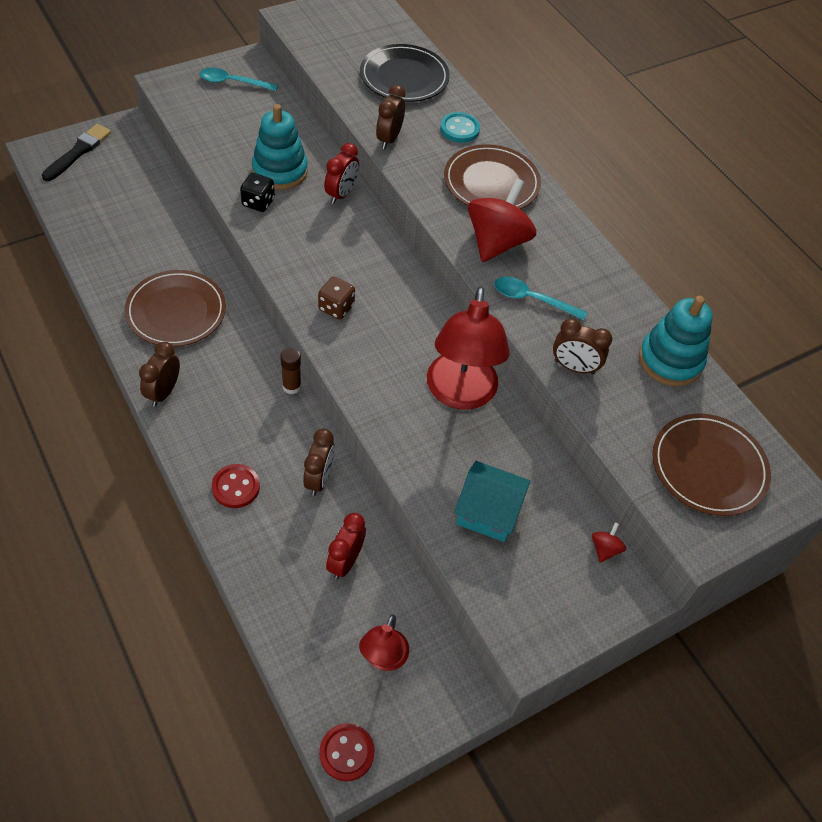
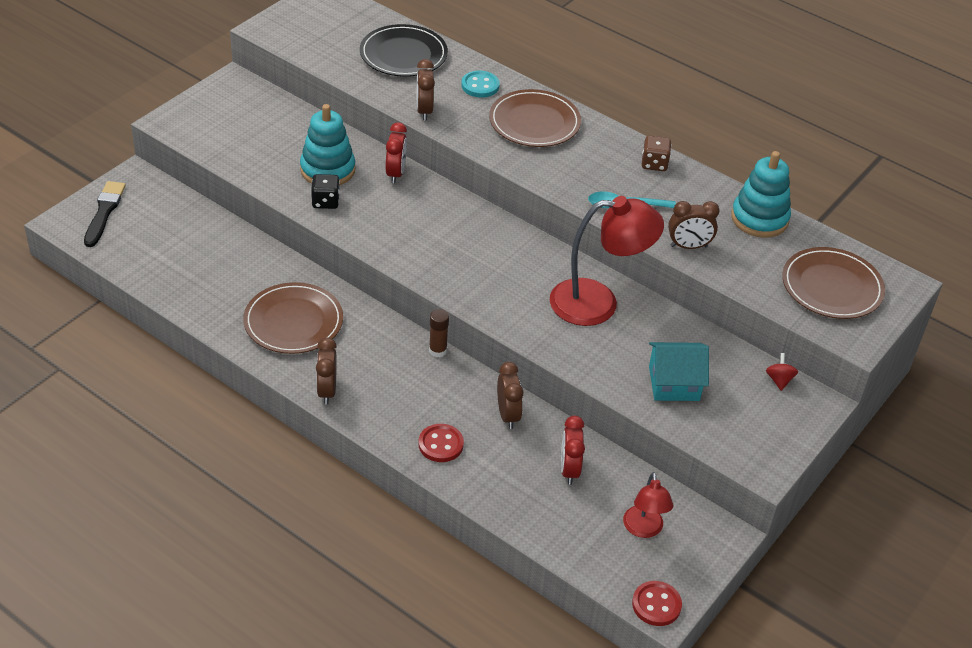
camera: 20 degrees left, 10 degrees down
turquoise spoon [199,68,278,91] -> none
brown dice [318,276,355,320] -> brown dice moved to [642,135,671,171]
red lamp [427,286,510,410] -> red lamp turned 75 degrees counterclockwise [550,196,664,326]
red spinning top [468,178,536,262] -> none

